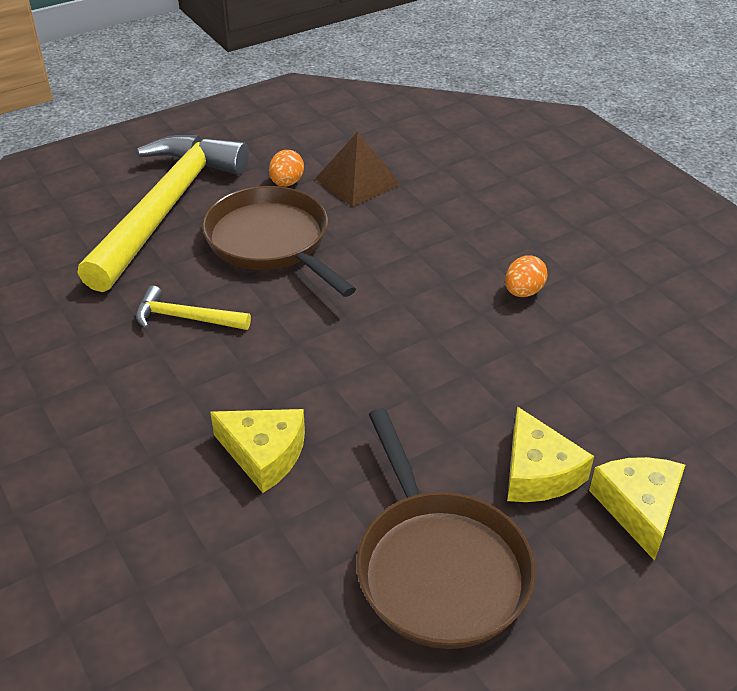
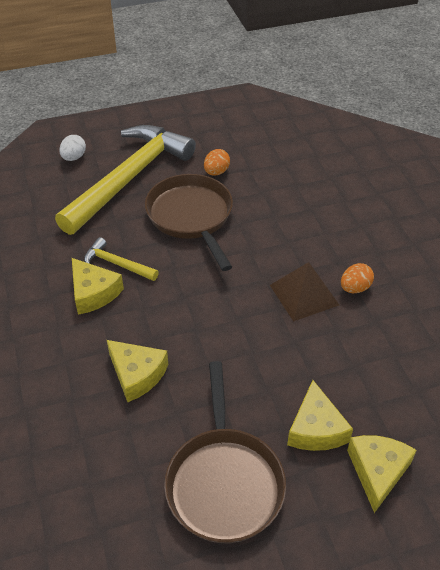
camera: 15 degrees right, 5 degrees up
brown pyramid [315,132,401,207] -> brown pyramid moved to [270,262,339,322]
none -> white egg [59,135,86,161]
none -> yellow cheese [72,258,124,315]

